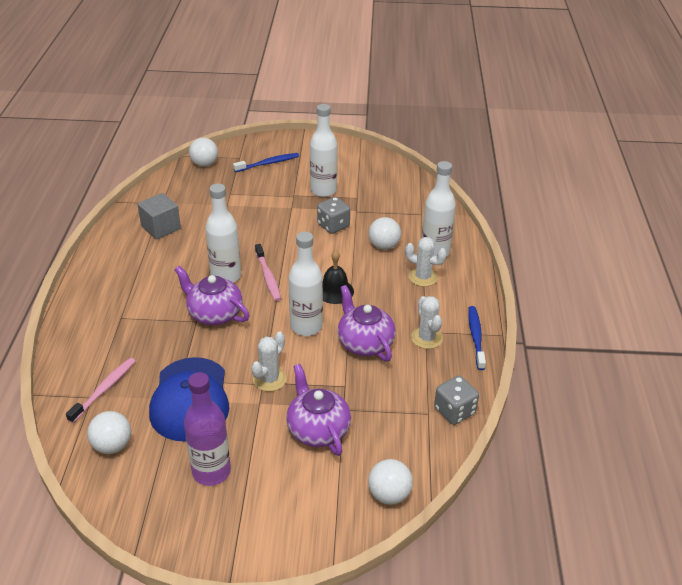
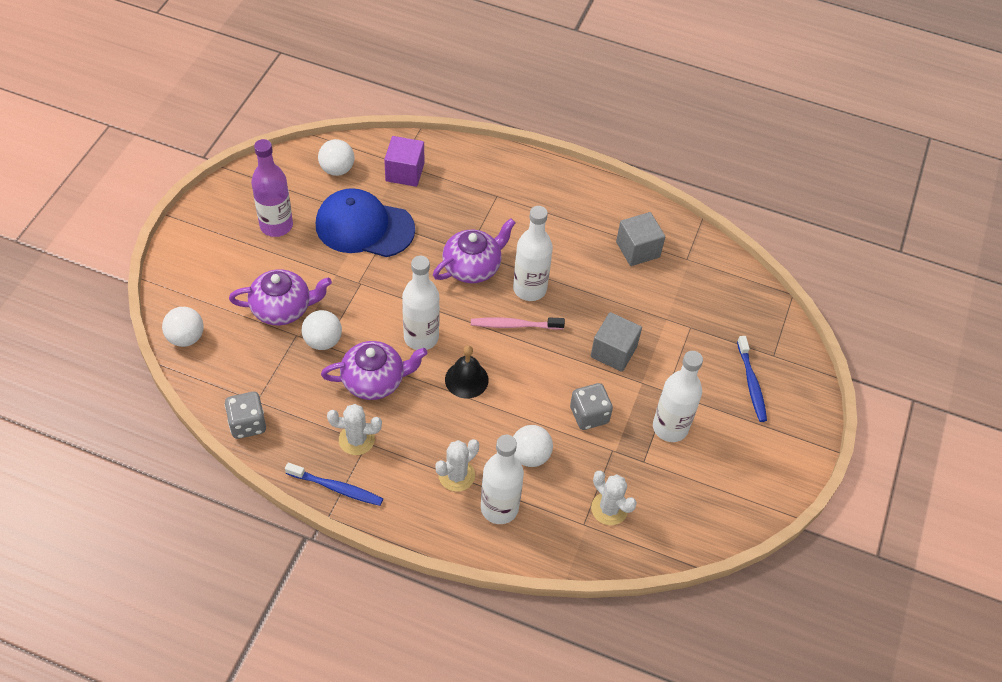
camera: 105 degrees right, 15 degrees up
pink toothbrush [66,358,135,423] -> purple cube [384,136,424,187]
white ball [189,138,218,167] -> white ball moved to [302,310,342,350]
white cactus [251,332,287,392] -> white cactus moved to [591,471,637,525]
none -> grey cube [591,312,642,372]

